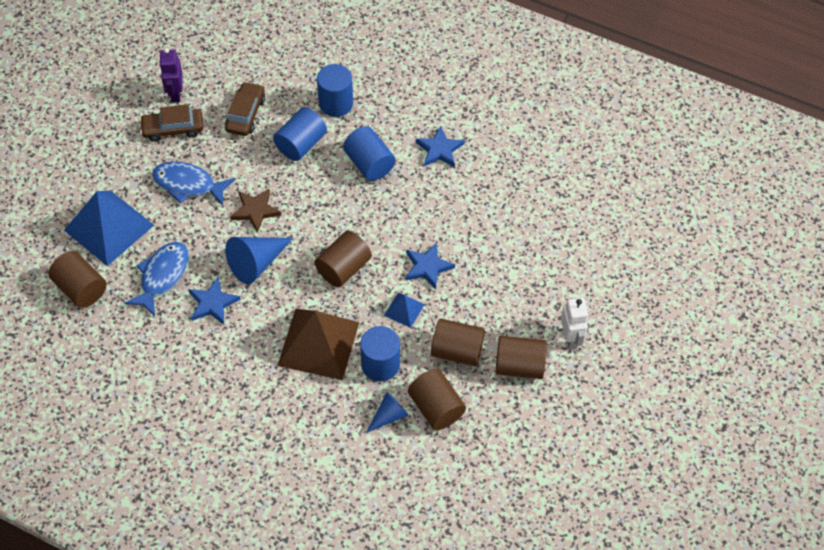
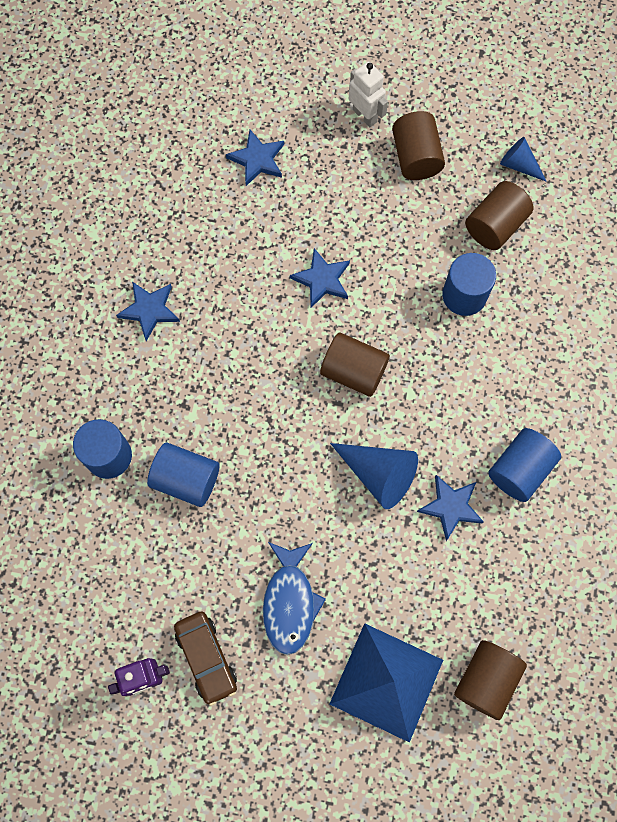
camera: 105 degrees left, 15 degrees up
blue fish [124,242,189,316] -> none
brown car [225,82,265,136] -> none
brown star [230,189,281,233] -> none
brown pyramid [277,309,359,380] -> none
blue cylinder [343,126,395,181] -> blue cylinder moved to [488,428,561,502]
blue cone [366,392,408,433] -> blue cone moved to [500,137,547,182]
blue pyramid [384,293,424,328] -> none
brown cylinder [431,319,485,366] -> none
white robot [561,298,589,349] -> white robot turned 75 degrees clockwise [349,61,388,127]
none -> blue star [226,130,284,186]

